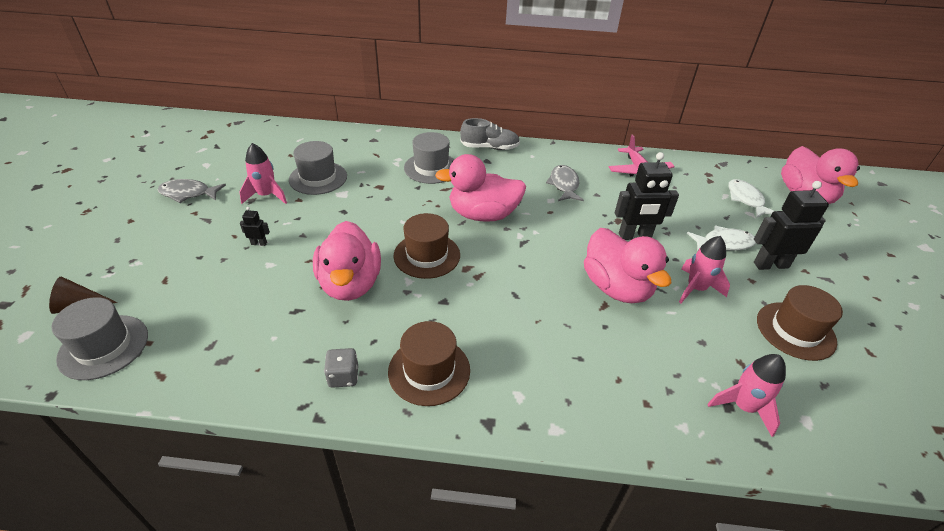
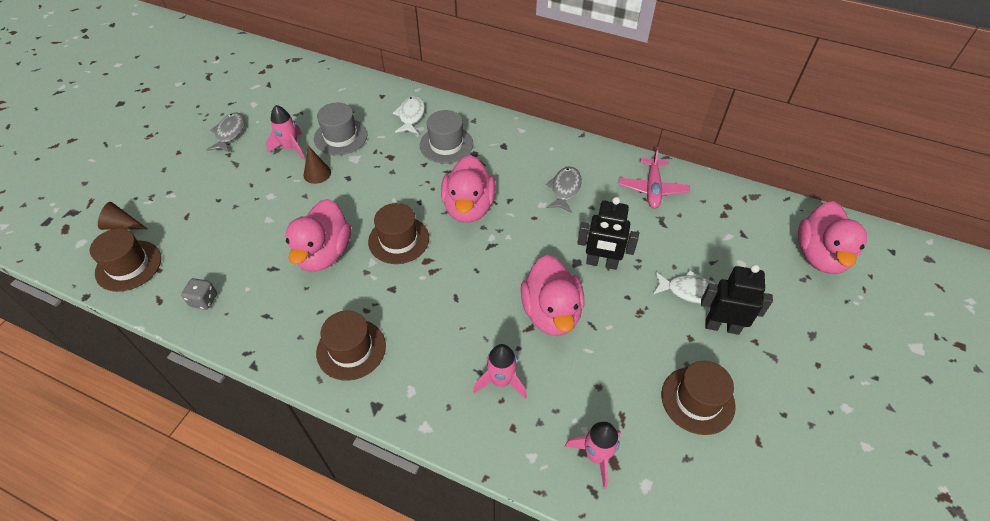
camera: 20 degrees right, 10 degrees up
grey hat [51,297,148,380] -> brown hat [90,228,161,292]
grey fish [158,179,226,203] -> grey fish turned 75 degrees clockwise [207,113,245,153]
black robot [240,207,270,246] -> none
grey dice [324,348,358,388] -> grey dice moved to [181,278,217,310]
pink duck [435,154,526,222] -> pink duck turned 105 degrees counterclockwise [441,155,496,223]
grey shoe [460,118,520,150] -> none
pink rocket [679,236,730,303] -> pink rocket moved to [473,344,527,399]
white fish [728,179,774,218] -> white fish moved to [393,96,425,134]
none -> brown cone [304,146,331,184]

